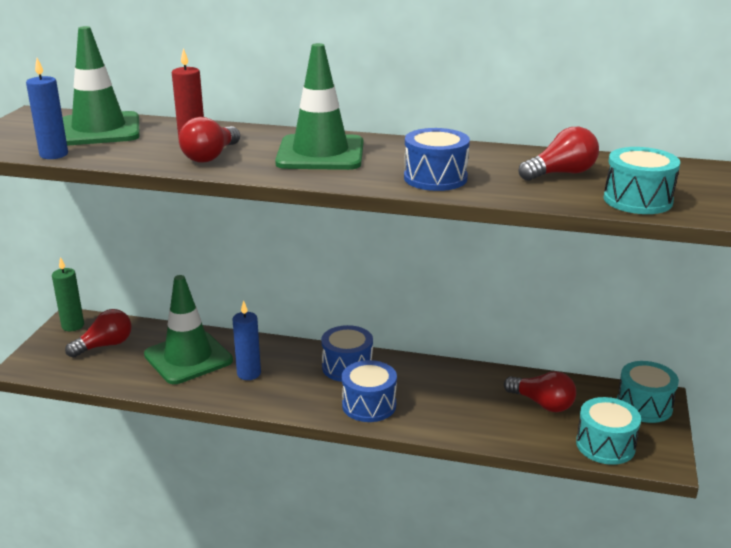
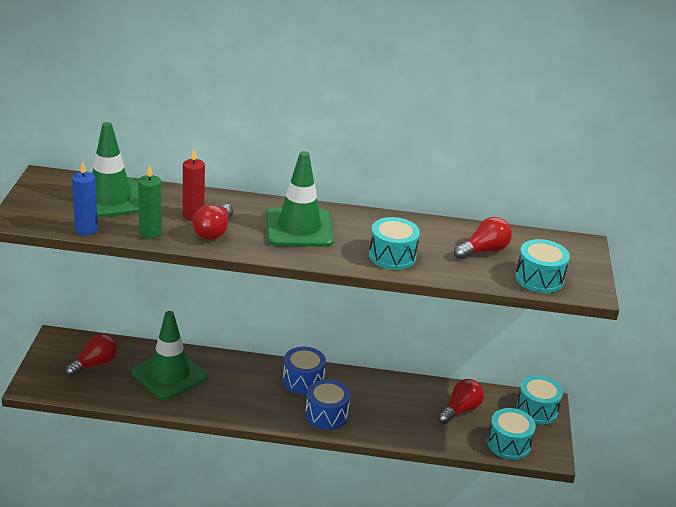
camera: 10 degrees left, 5 degrees up
green candle [52,257,84,331] -> green candle moved to [138,164,162,239]
blue candle [232,300,261,380] -> none
blue drum [404,128,470,191] -> turquoise drum [369,217,420,270]
red light bulb [504,371,576,412] -> red light bulb turned 75 degrees counterclockwise [437,379,484,424]

